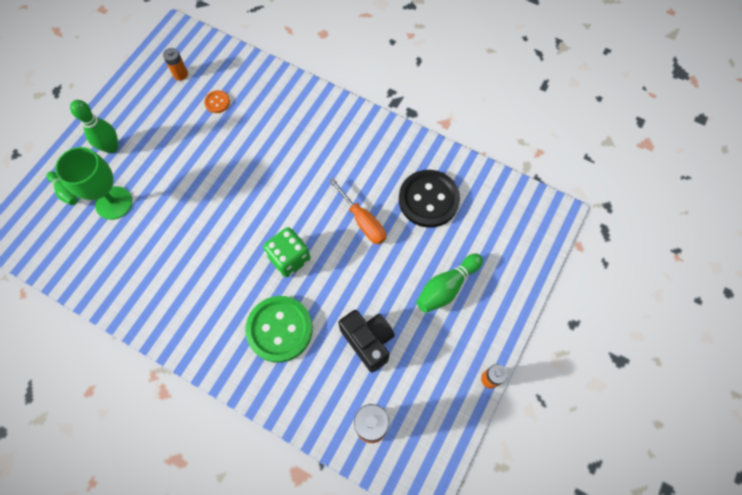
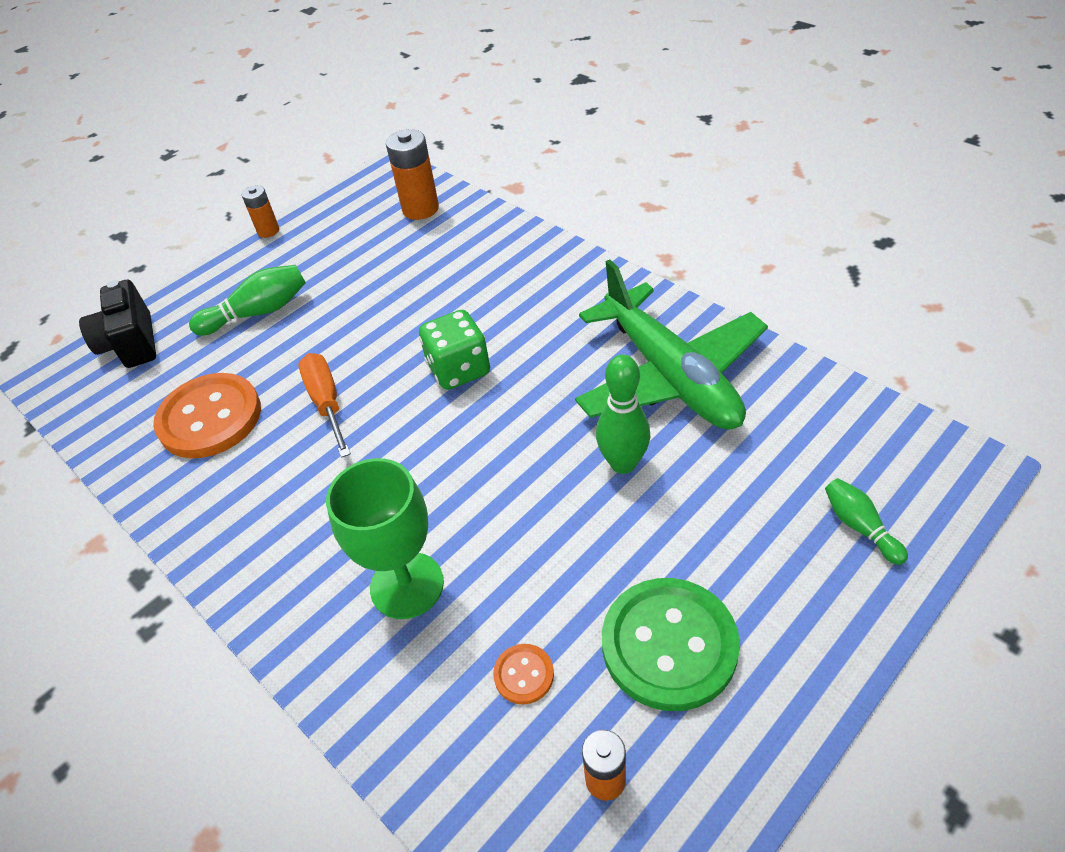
camera: 160 degrees left, 20 degrees down
green goblet [55,147,132,220] -> green goblet moved to [326,458,444,619]
green bowling pin [70,100,118,154] -> green bowling pin moved to [596,355,650,474]
green button [245,296,313,363] -> green button moved to [602,578,740,711]
black camera [338,310,395,373] -> black camera moved to [79,280,156,368]
black button [399,170,460,228] -> orange button [153,373,261,458]
none -> green plane [575,259,768,429]

